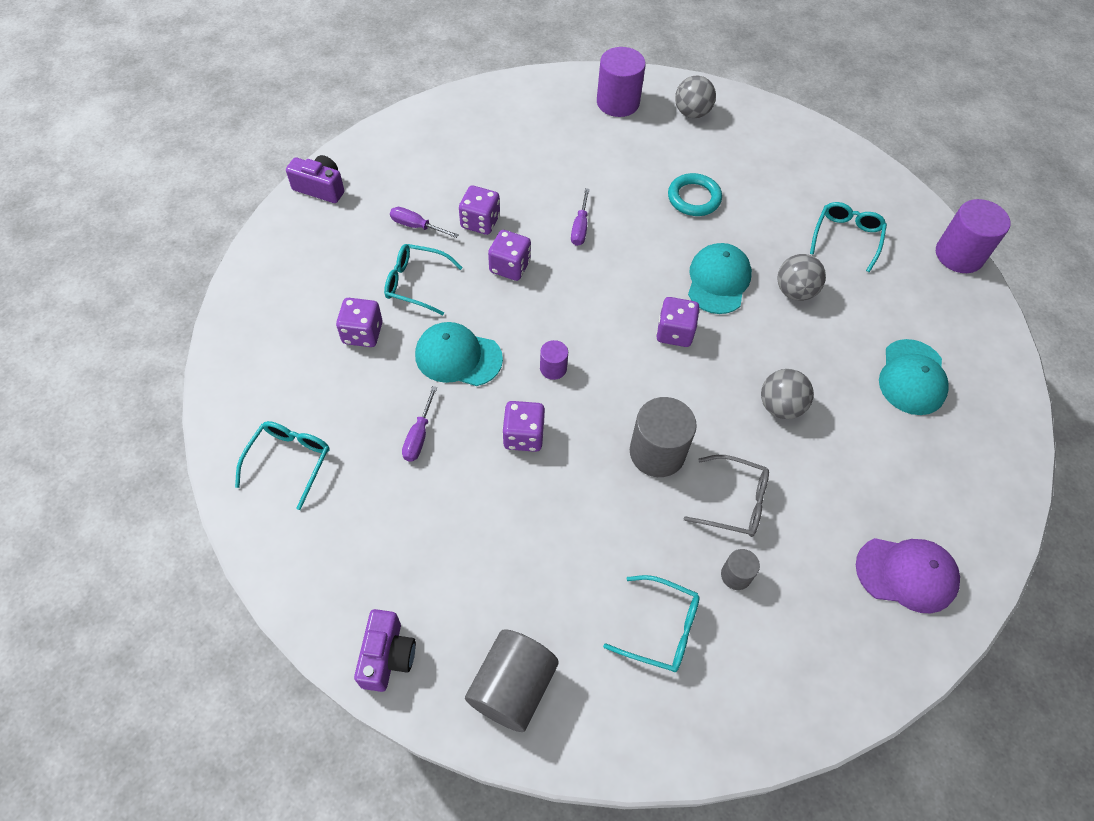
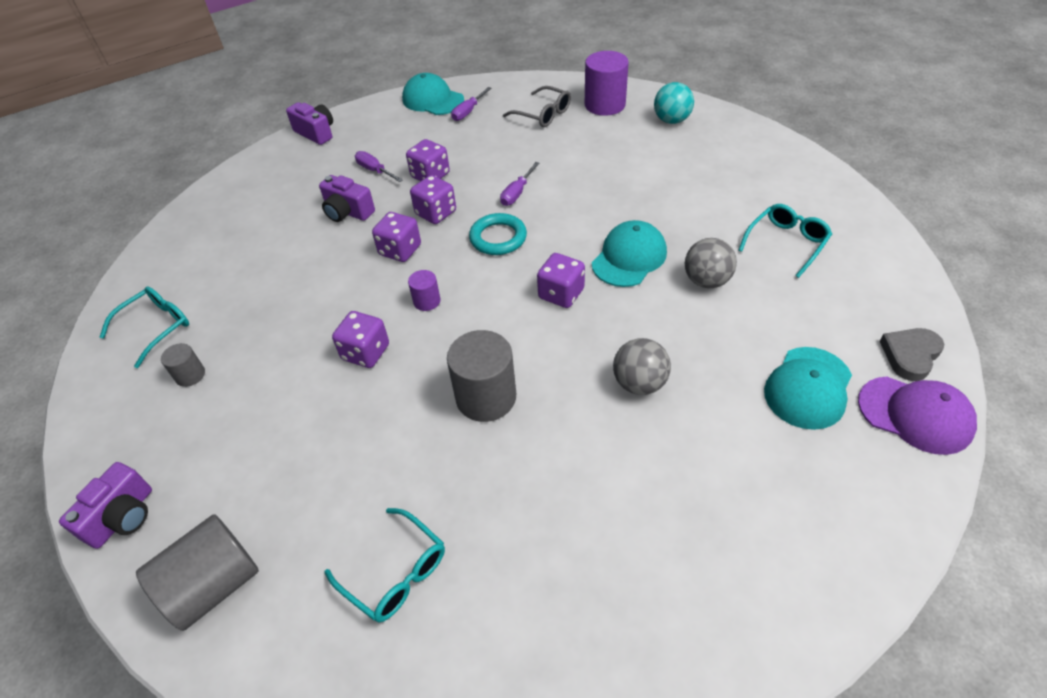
camera: 25 degrees right, 10 degrees down
purple dice [336,298,383,347] -> purple dice moved to [372,212,421,262]
turquoise glasses [384,244,463,315] -> purple camera [319,175,375,222]
purple screwdriver [402,386,437,462] -> purple screwdriver moved to [451,87,491,121]
turquoise cap [415,322,503,386] -> turquoise cap moved to [402,73,464,115]
turquoise ring [668,173,722,216] -> turquoise ring moved to [469,213,527,255]
grey ball [675,75,716,118] -> turquoise ball [654,82,694,124]
grey glasses [683,455,769,537] -> grey glasses moved to [503,86,571,127]
grey cylinder [721,549,760,590] -> grey cylinder moved to [161,343,205,387]
purple cap [856,538,960,613] -> purple cap moved to [858,376,977,455]
purple cylinder [936,199,1010,273] -> none
none -> grey heart [880,328,944,381]

